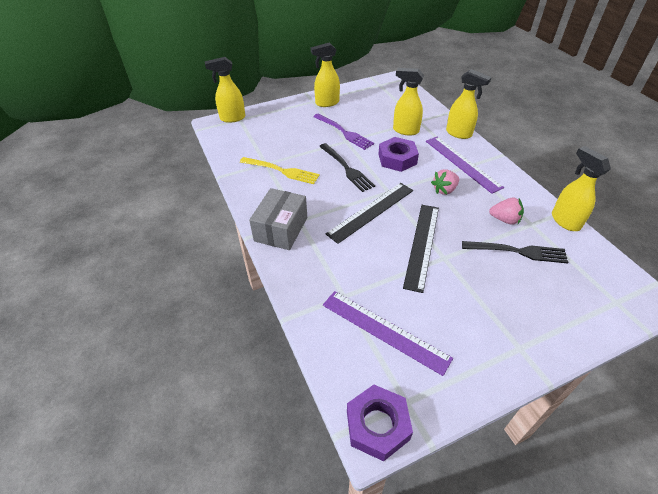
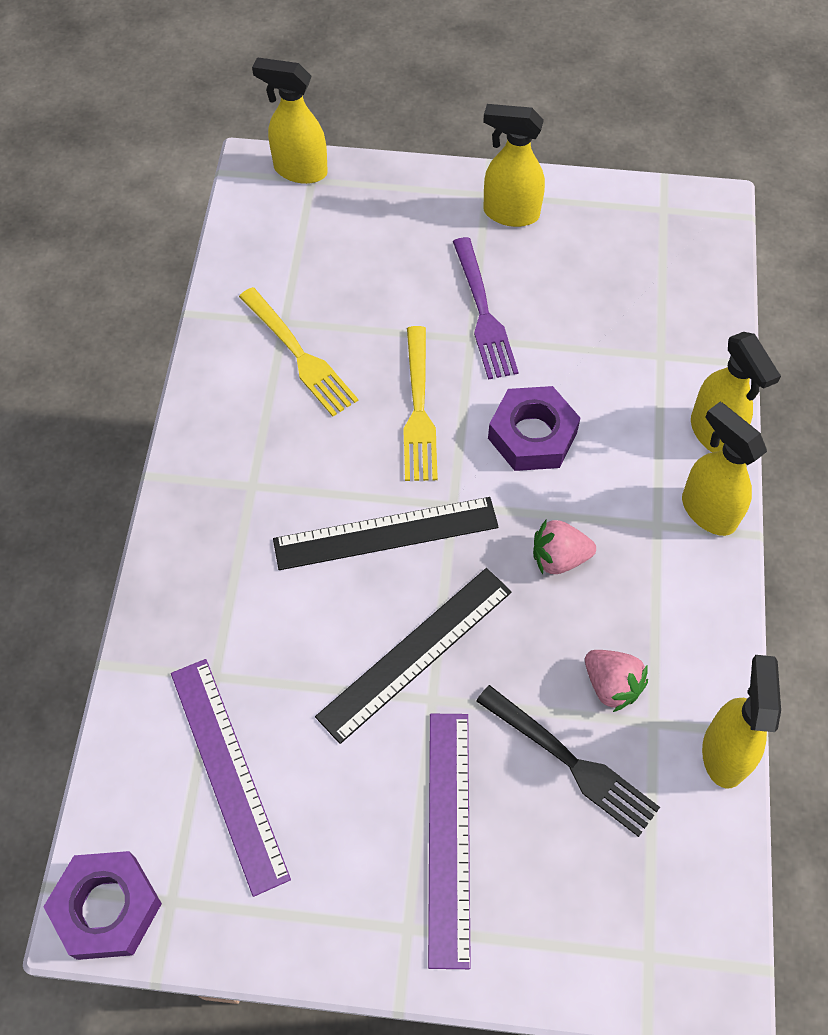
camera: 30 degrees right, 15 degrees up
grey box [249,188,307,250] -> none
black fork [319,143,375,192] -> yellow fork [403,326,438,481]
yellow spray bottle [393,68,424,136] -> yellow spray bottle moved to [682,402,767,536]
purple ruler [426,137,504,194] -> purple ruler moved to [428,714,471,969]

